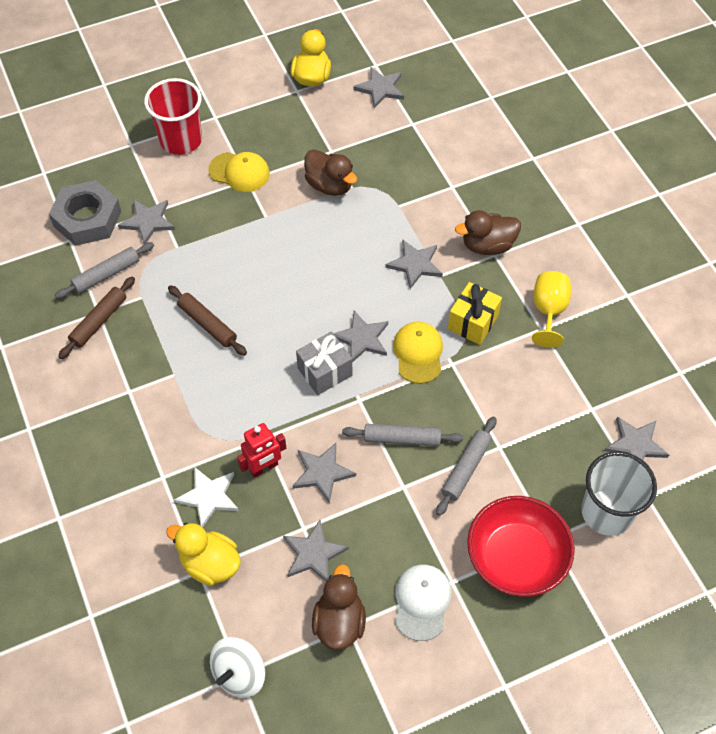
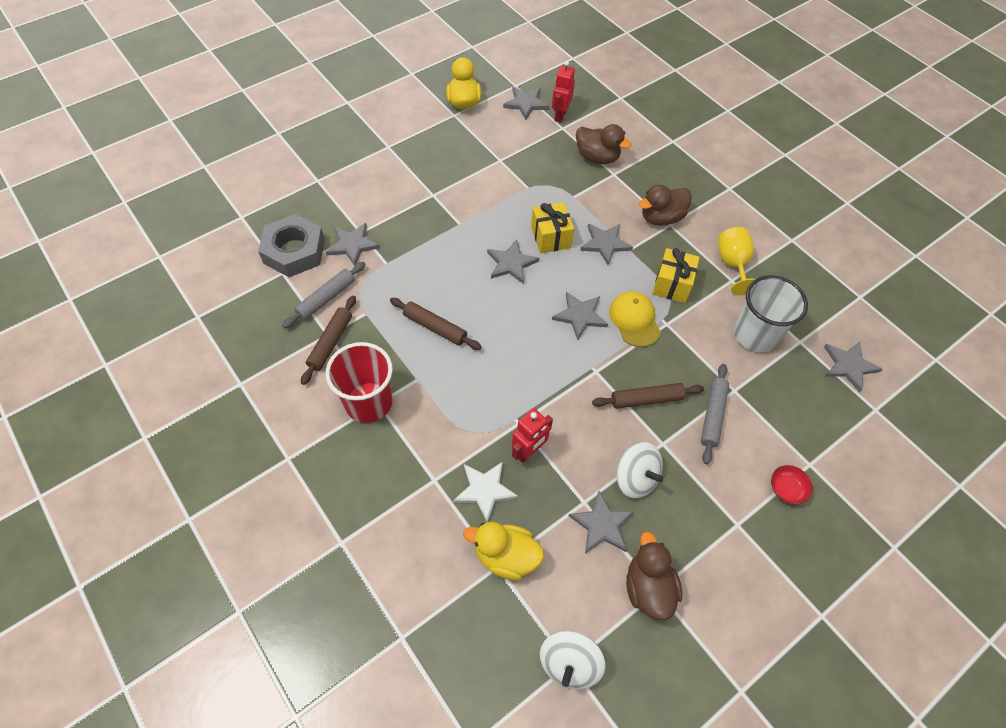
camera: 15 degrees left, 0 degrees up
red cup [144,78,202,155] -> red cup moved to [326,342,393,423]
yellow cap [208,152,270,192] -> none
grey star [293,443,356,503] -> grey star moved to [487,239,539,284]
grey gift [296,331,352,395] -> none
brown duck [304,149,357,196] -> brown duck moved to [576,124,631,164]
grey rolling pin [342,424,463,446] -> brown rolling pin [592,383,704,409]
white cap [395,565,452,641] -> none
red bowl [467,496,575,597] -> red bowl [771,465,813,504], size x0.41
white cup [581,451,657,536] -> white cup moved to [734,275,808,353]
none -> yellow gift [531,202,574,253]
none -> red robot [552,61,575,123]
none -> white spinning top [617,442,663,498]

